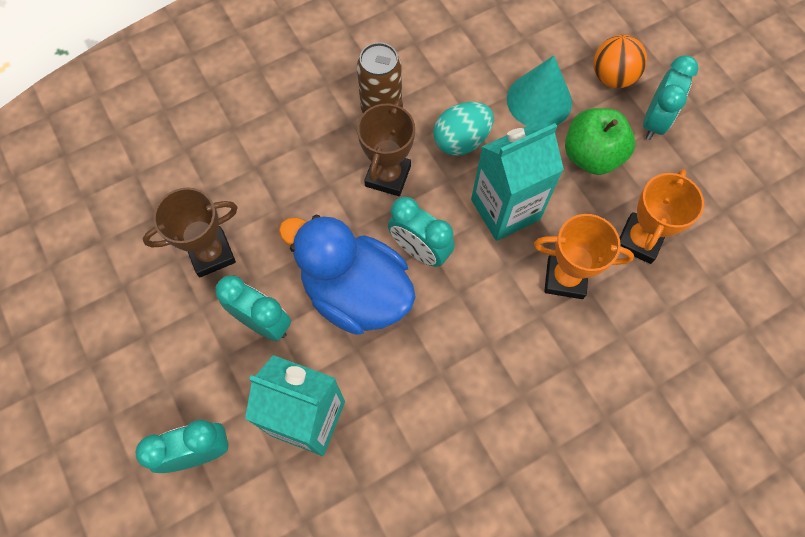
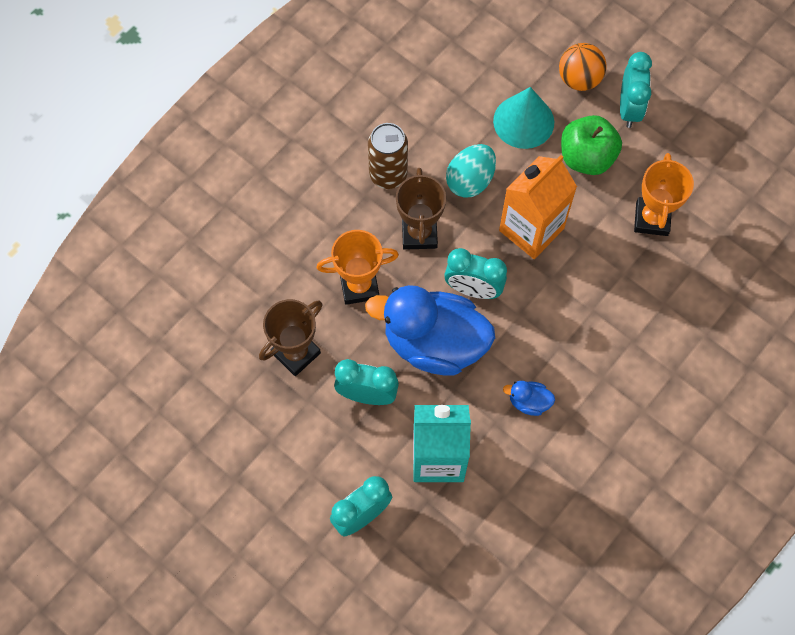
camera: 20 degrees left, 0 degrees up
turquoise carton [471,123,564,241] -> orange carton [499,155,577,259]
orange trophy [534,214,634,299] -> orange trophy moved to [316,230,399,305]
none -> blue duck [503,381,555,416]

